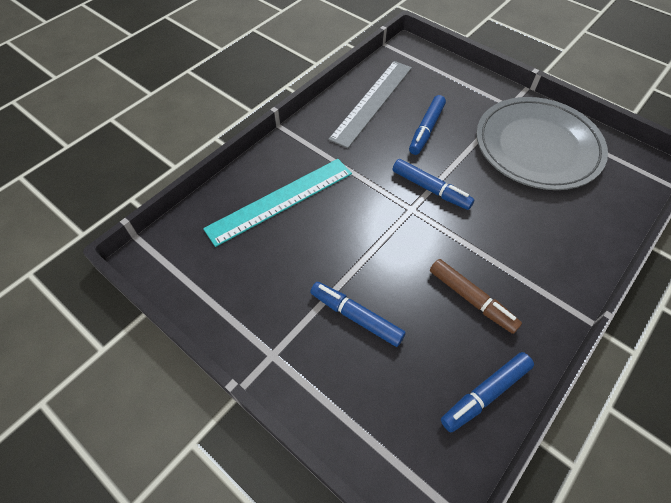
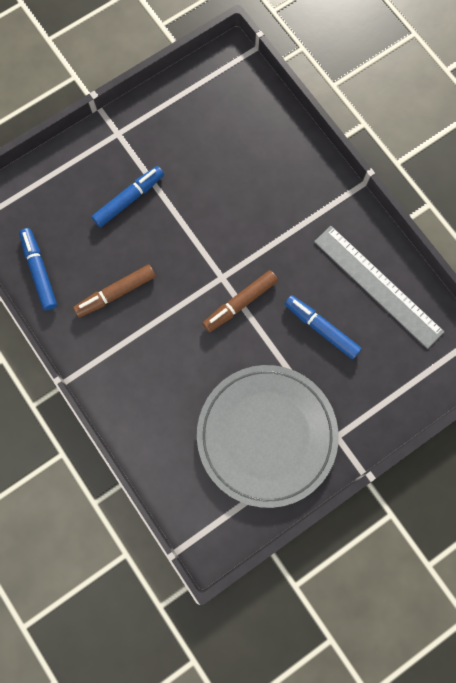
camera: 105 degrees right, 20 degrees up
turquoise ruler [203,159,352,247] -> none
blue marker [392,159,475,210] -> brown marker [202,270,278,332]

